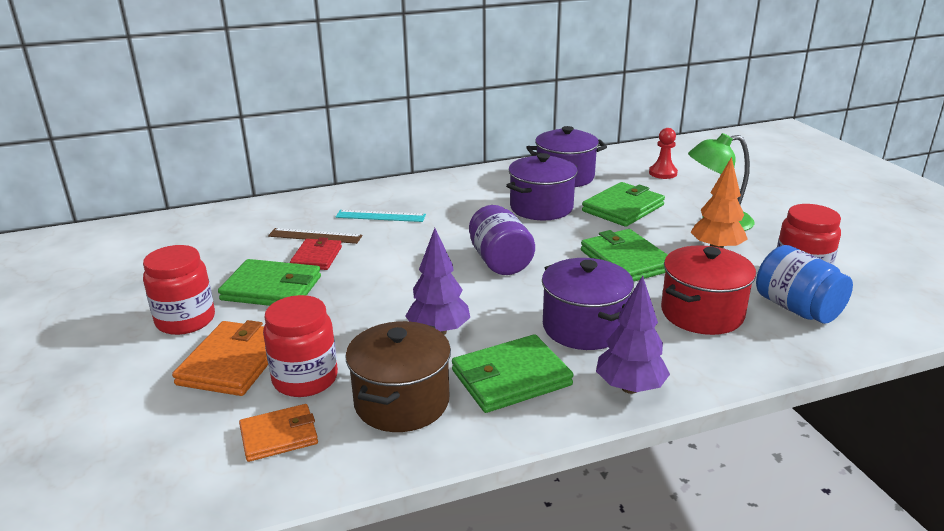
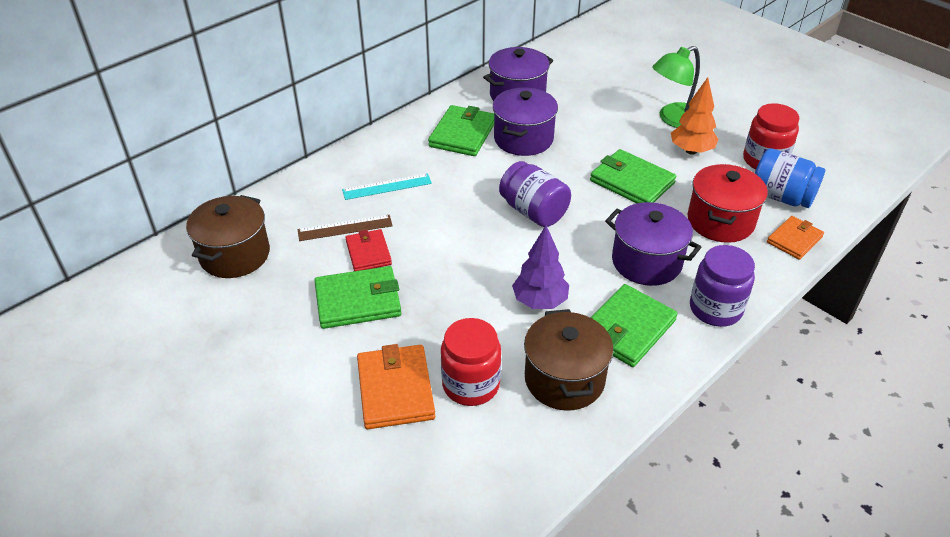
camera: 25 degrees left, 15 degrees up
red jar [143,245,215,335] -> none
orange wallet [239,404,318,462] -> orange wallet moved to [767,216,824,260]
green wallet [582,182,665,227] -> green wallet moved to [428,105,494,156]
purple tree [596,276,670,394] -> purple jar [690,245,755,327]
red pawn [649,128,678,179] -> none
none -> brown pot [186,195,270,278]

